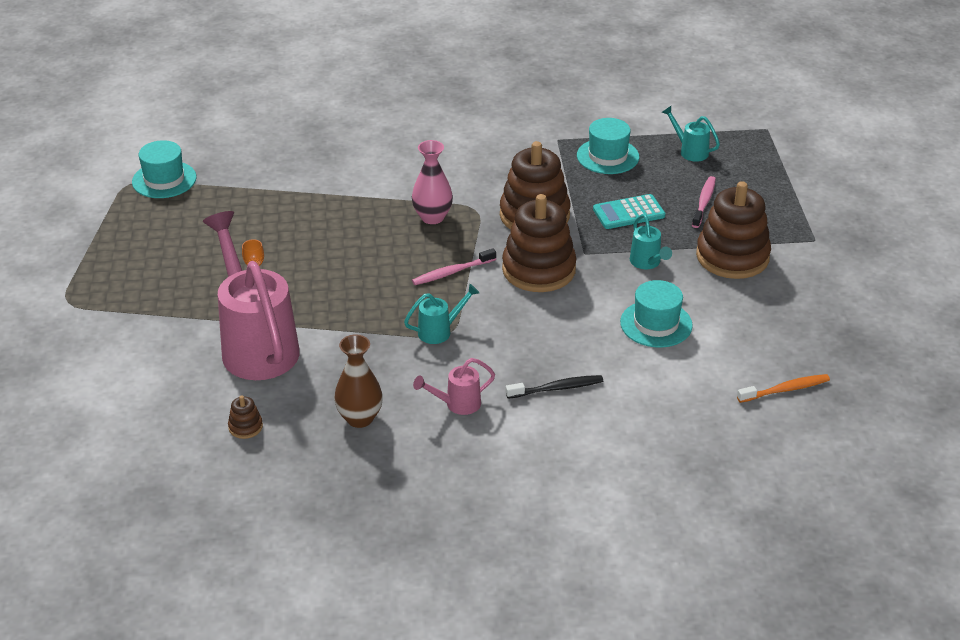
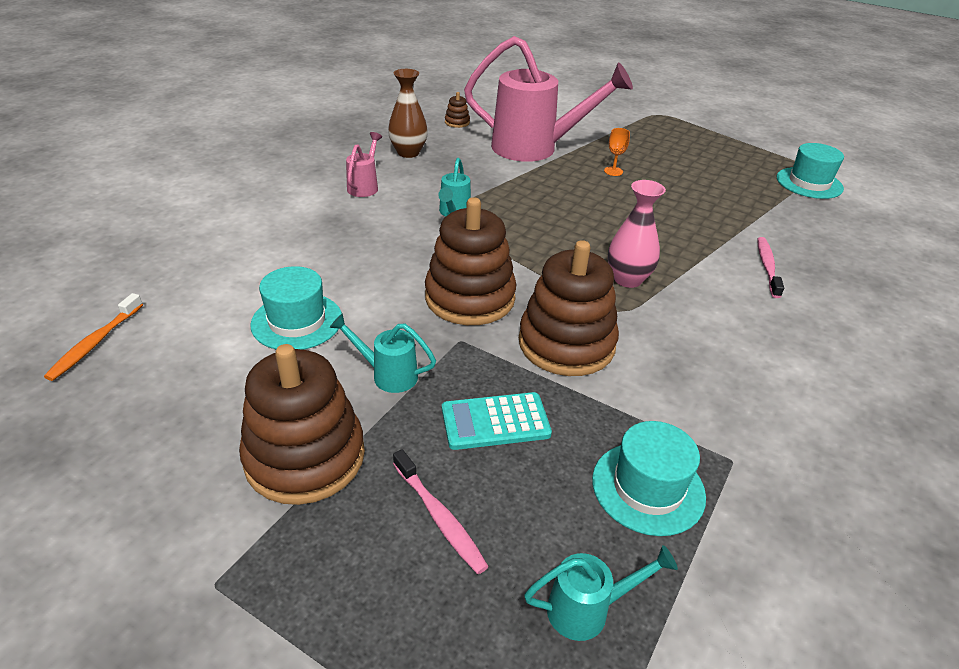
camera: 125 degrees right, 0 degrees up
pink toothbrush [412,248,496,285] -> pink toothbrush moved to [757,237,784,298]
black toothbrush [506,375,603,399] -> none
turquoise calculator [593,194,665,229] -> turquoise calculator turned 120 degrees counterclockwise [442,392,552,450]

